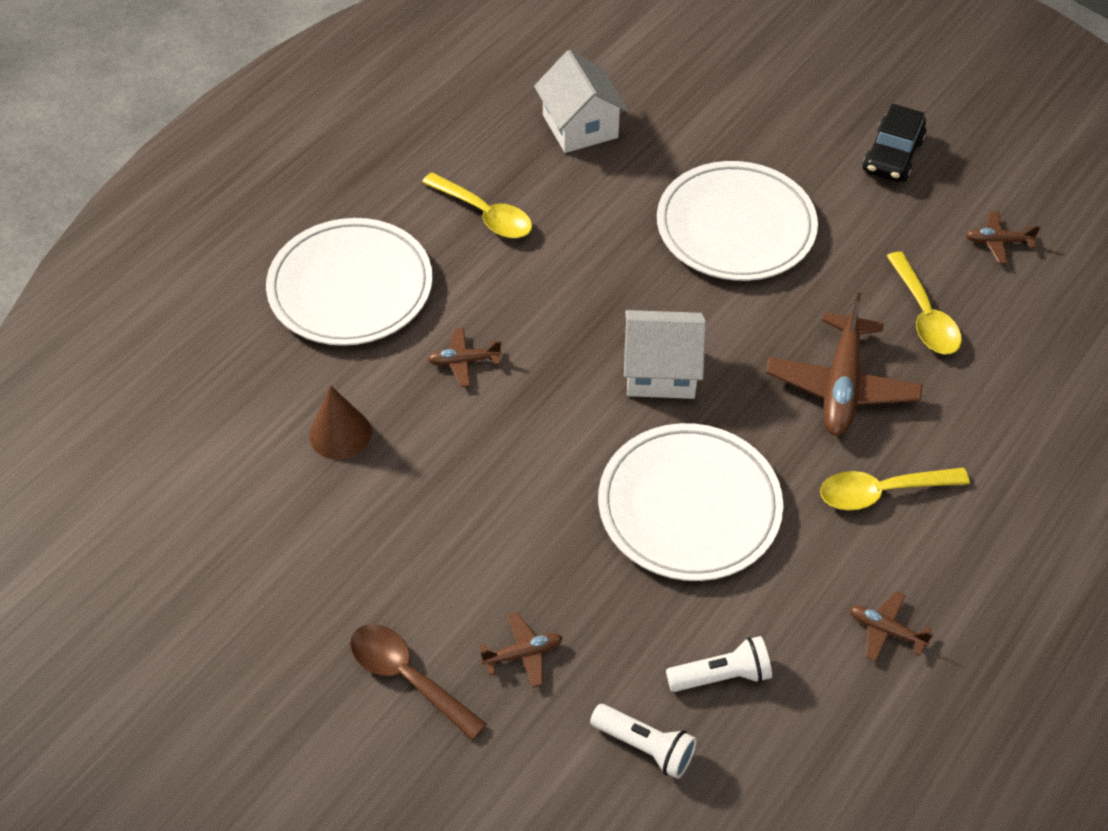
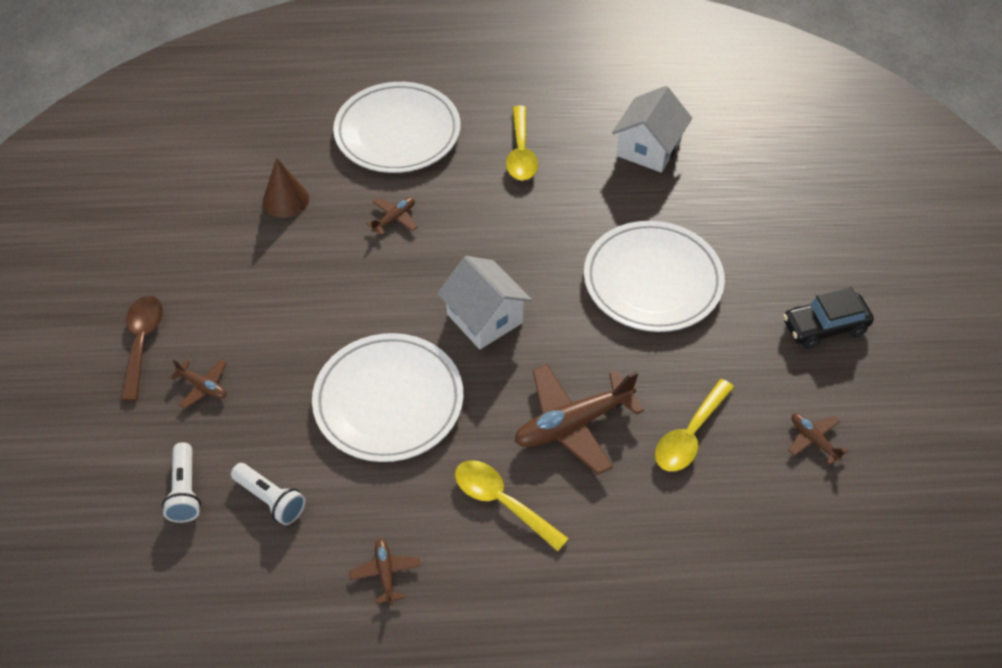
camera: 50 degrees right, 0 degrees up
brown plane [427,328,502,387] -> brown plane turned 90 degrees clockwise [366,197,418,235]

